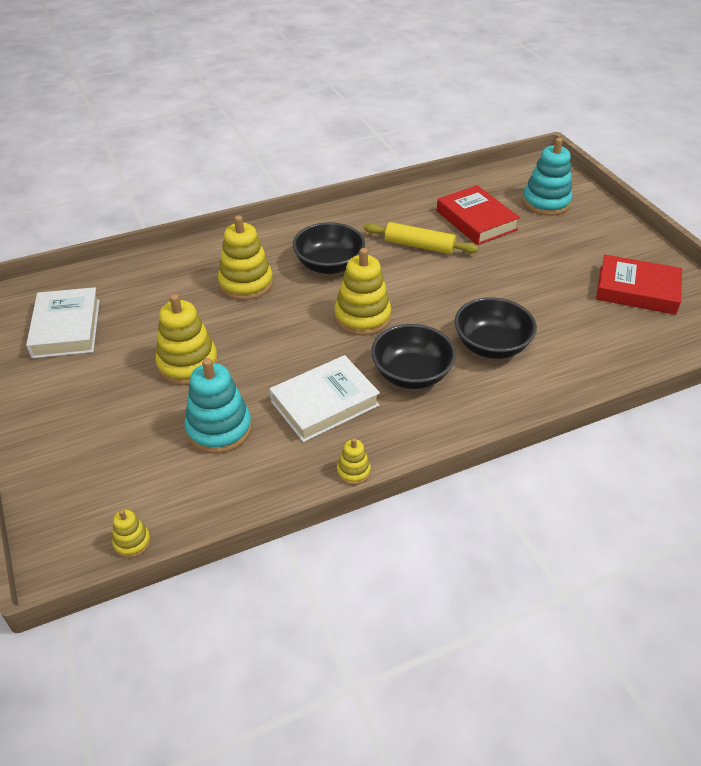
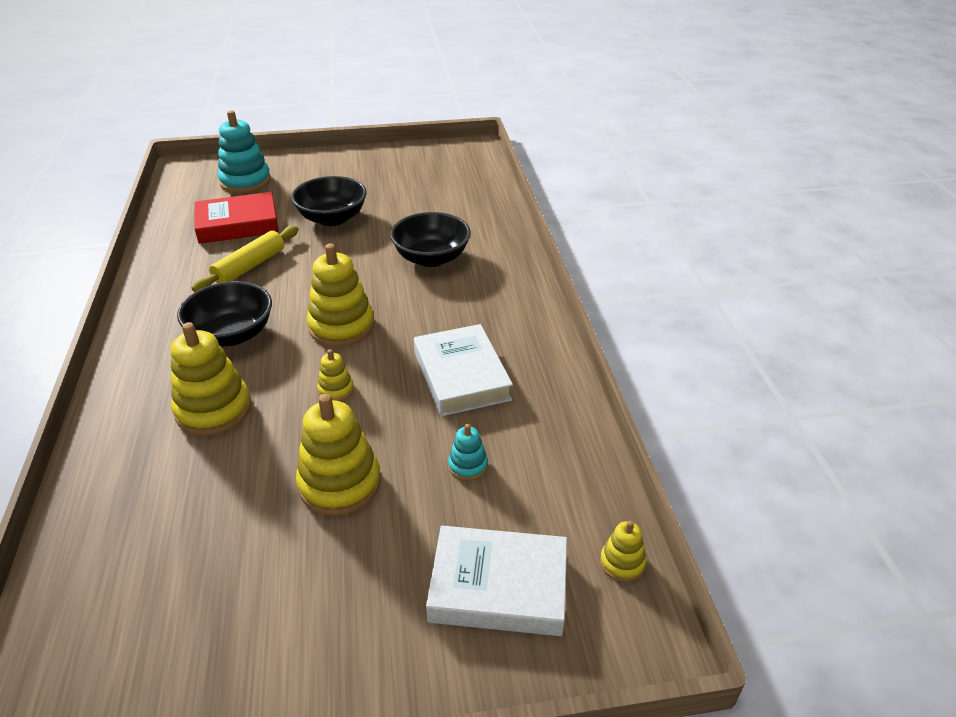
camera: 75 degrees left, 5 degrees down
white book [26,287,100,358] -> white book moved to [426,526,567,636]
turquoise stacking toy [184,358,252,454] -> turquoise stacking toy [448,424,488,481], size x0.49
yellow stacking toy [337,438,371,485] -> yellow stacking toy moved to [317,349,354,401]
black bowl [371,324,456,389] -> black bowl moved to [291,176,367,226]
red book [596,255,682,315] -> none

